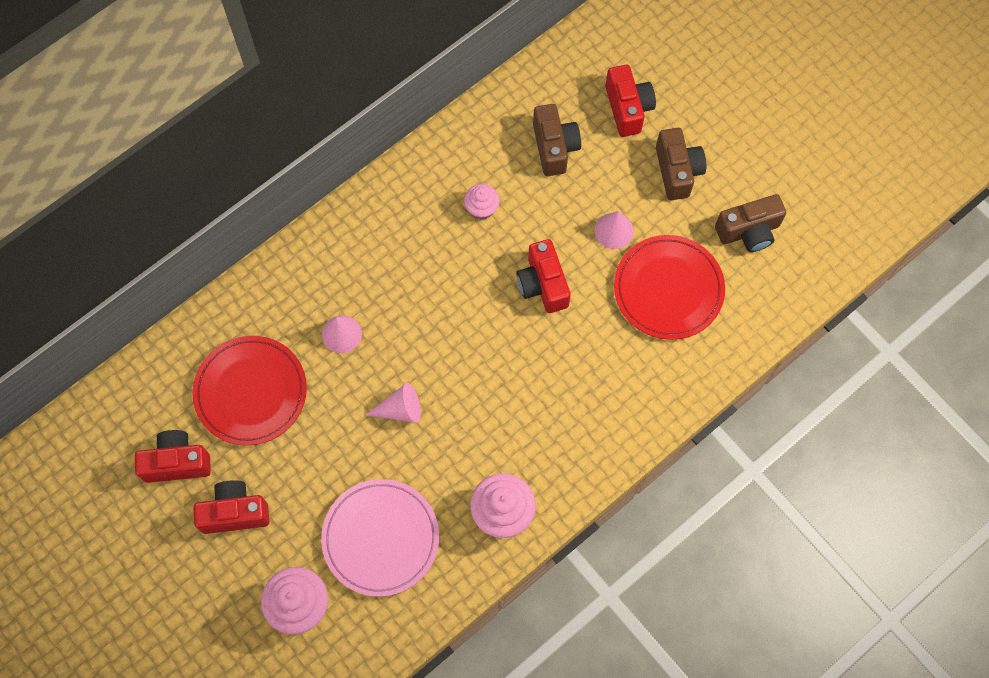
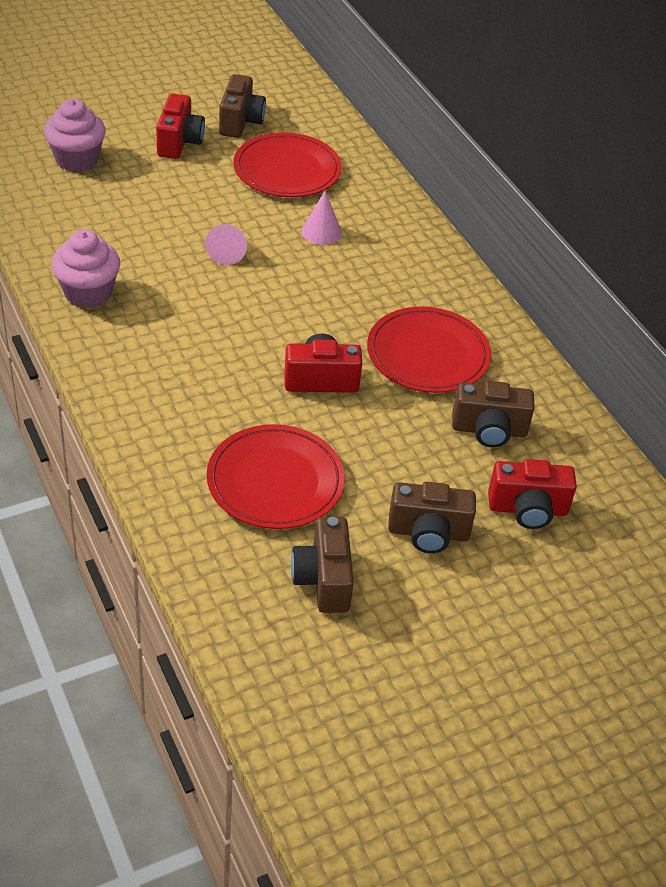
camera: 100 degrees right, 25 degrees down
red camera [135,430,211,483] -> brown camera [219,74,266,138]
pink plate [321,479,439,597] -> none
pink cupcake [464,184,500,220] -> red plate [367,307,491,393]
pink cone [595,211,634,249] -> none

